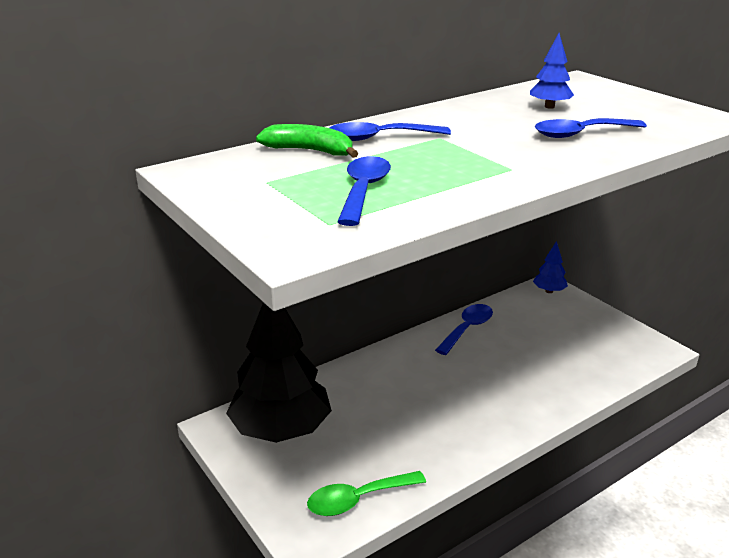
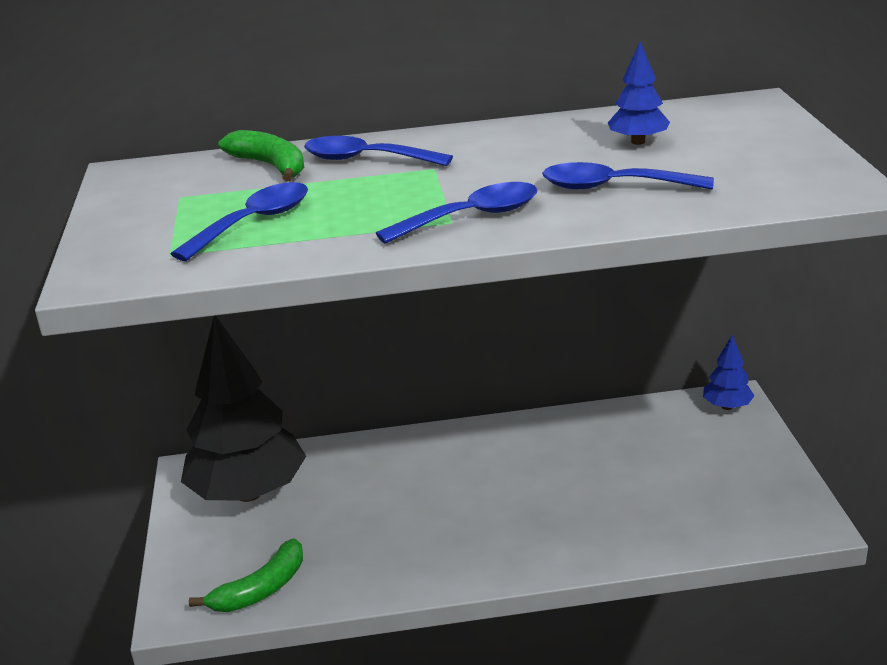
camera: 30 degrees right, 0 degrees up
green spoon [307,471,426,516] -> green banana [189,538,303,612]
blue spoon [435,304,493,355] -> blue spoon moved to [376,182,538,244]

